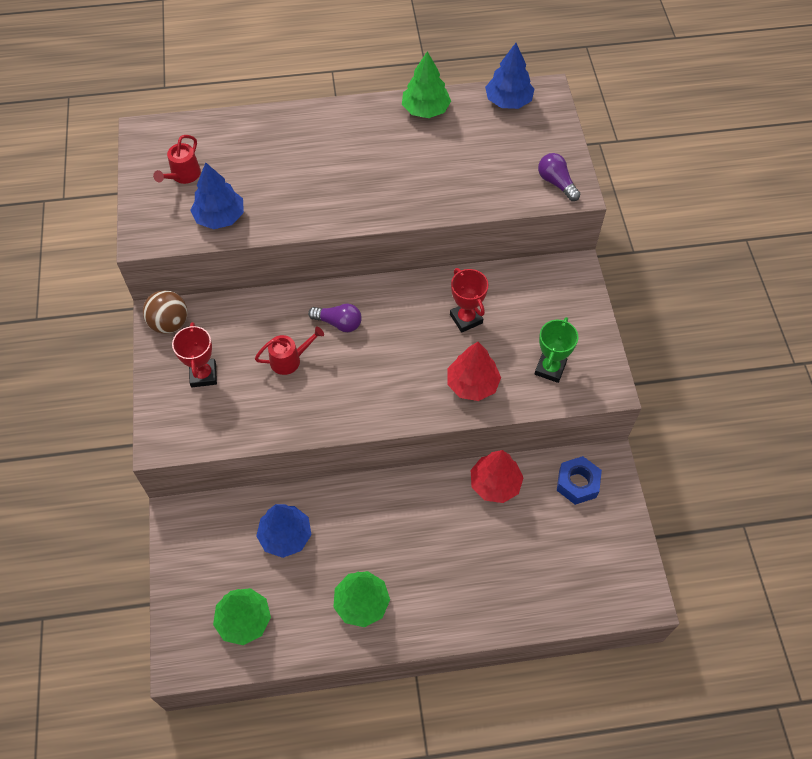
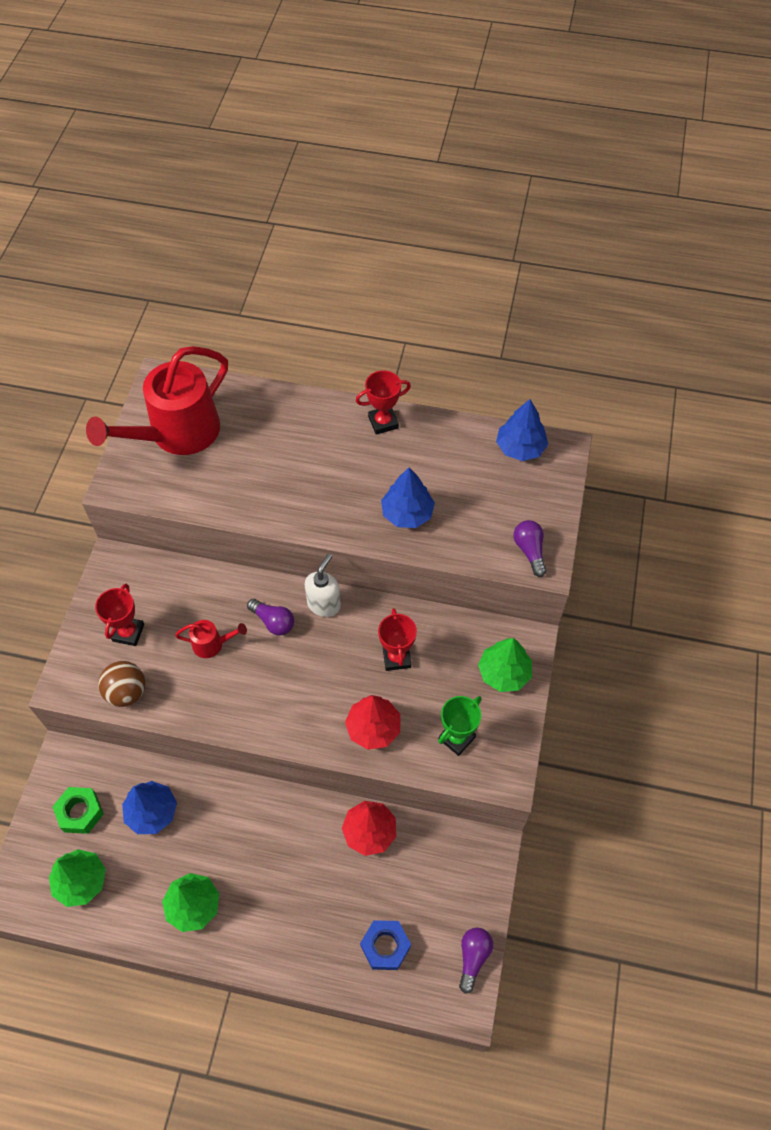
camera: 20 degrees right, 0 degrees up
brown ball [143,290,187,334] -> brown ball moved to [98,661,145,707]
red watering can [153,135,201,184] -> red watering can [86,346,228,455], size x2.36
blue tree [190,162,244,229] -> blue tree moved to [381,468,435,528]
green tree [402,51,451,118] -> green tree moved to [478,638,532,692]
blue nut [557,456,602,505] -> blue nut moved to [360,920,411,970]
none -> green nut [52,787,104,834]
none -> white soap dispenser [305,554,341,617]
none -> red trophy [356,370,411,435]
none -> purple light bulb [459,928,493,994]

